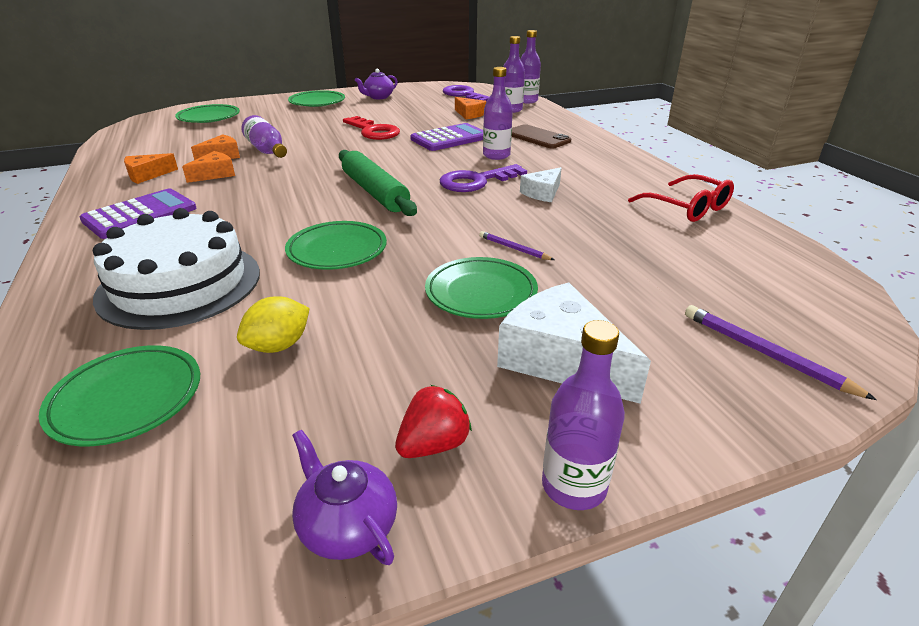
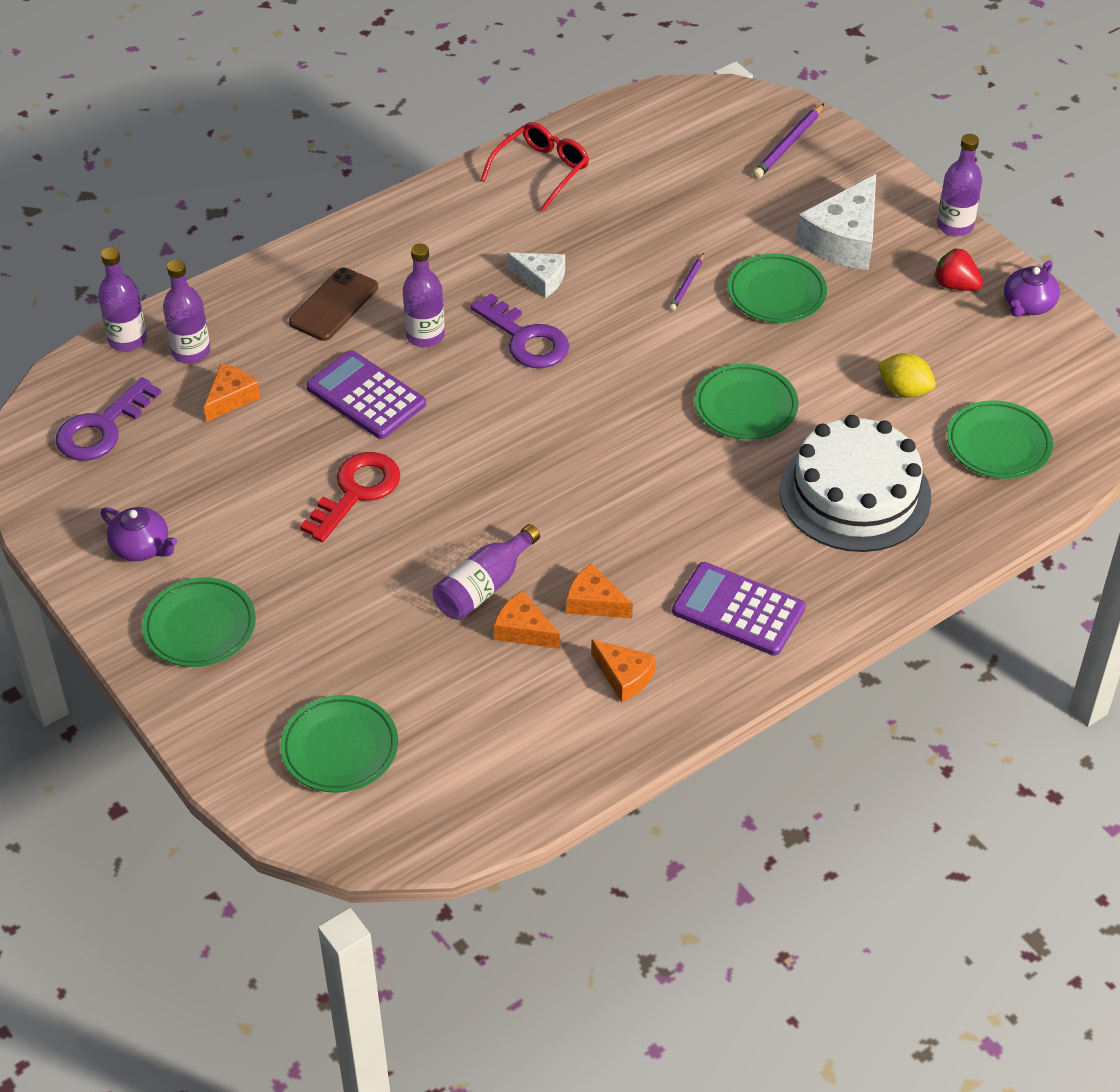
camera: 105 degrees left, 15 degrees up
green rolling pin [339,150,417,216] -> none

